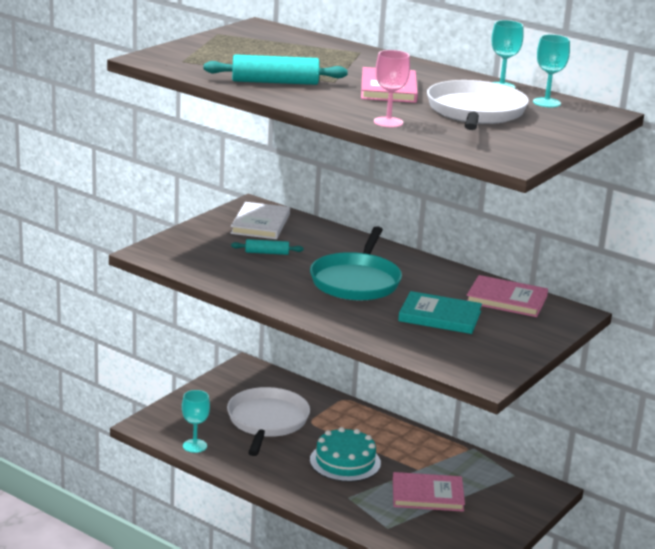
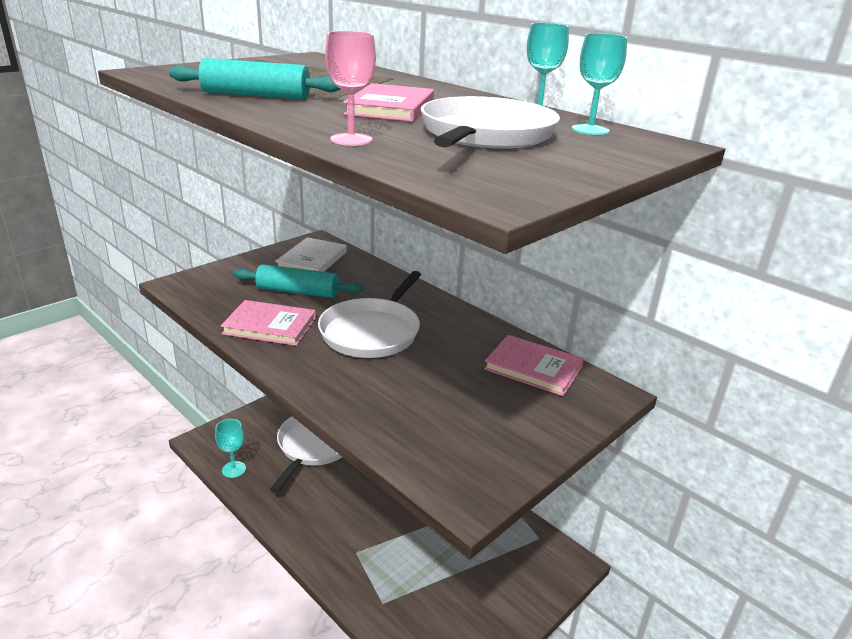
camera: 10 degrees right, 5 degrees up
turquoise rolling pin [231,239,304,255] -> turquoise rolling pin [233,264,362,298], size x1.78
turquoise pan [310,226,402,300] -> white pan [318,271,421,358]
turquoise cake [310,427,381,482] -> none
pink book [393,472,465,512] -> pink book moved to [221,300,316,346]
turquoise book [398,291,482,334] -> none

